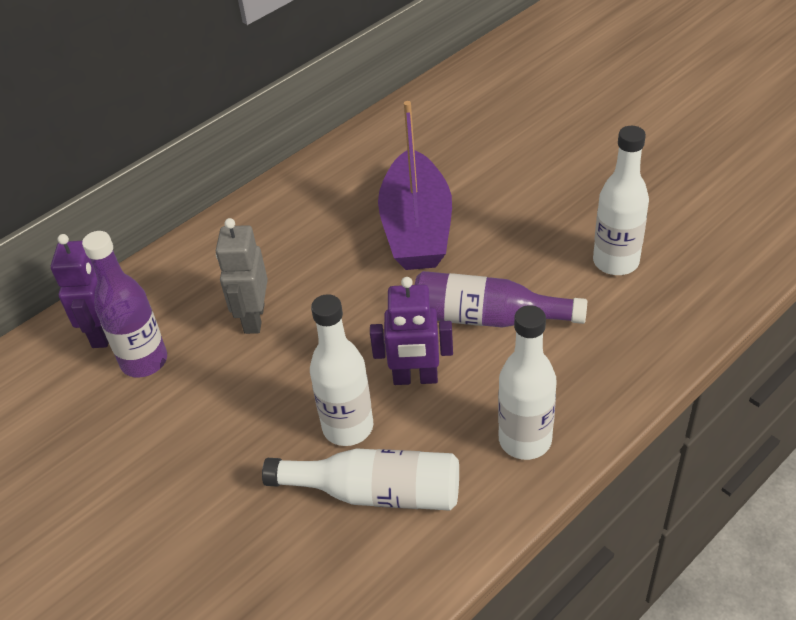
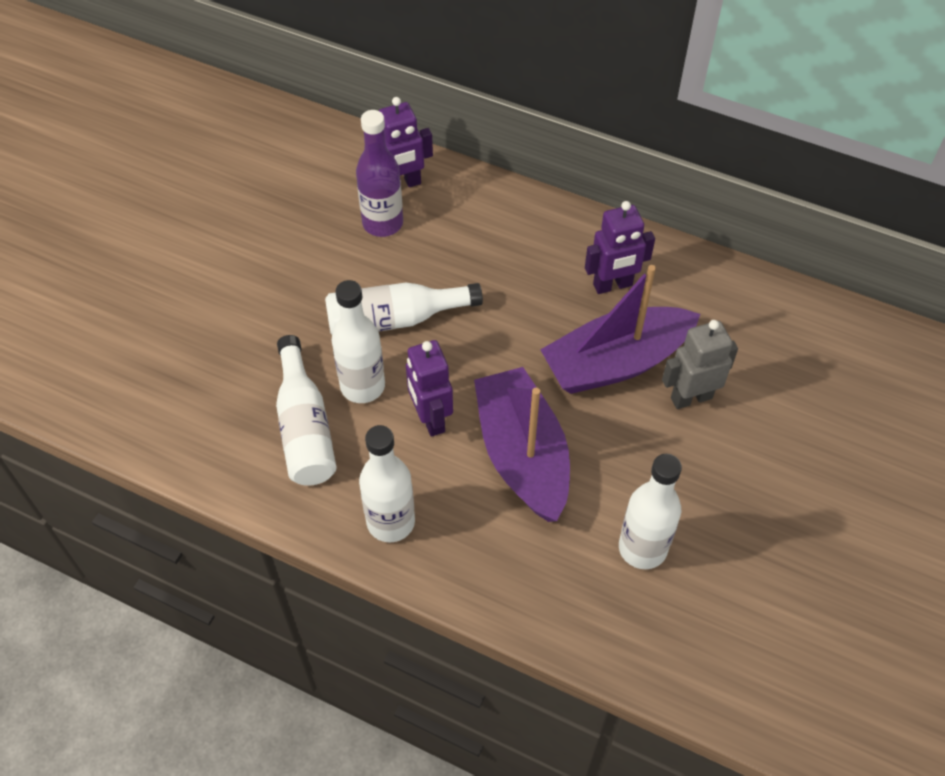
camera: 65 degrees right, 10 degrees up
grey robot [216,218,268,334] -> grey robot moved to [662,320,738,409]
purple bottle [415,271,587,328] -> purple boat [474,367,570,522]
none -> white bottle [325,283,483,334]
none -> purple robot [585,201,655,294]

